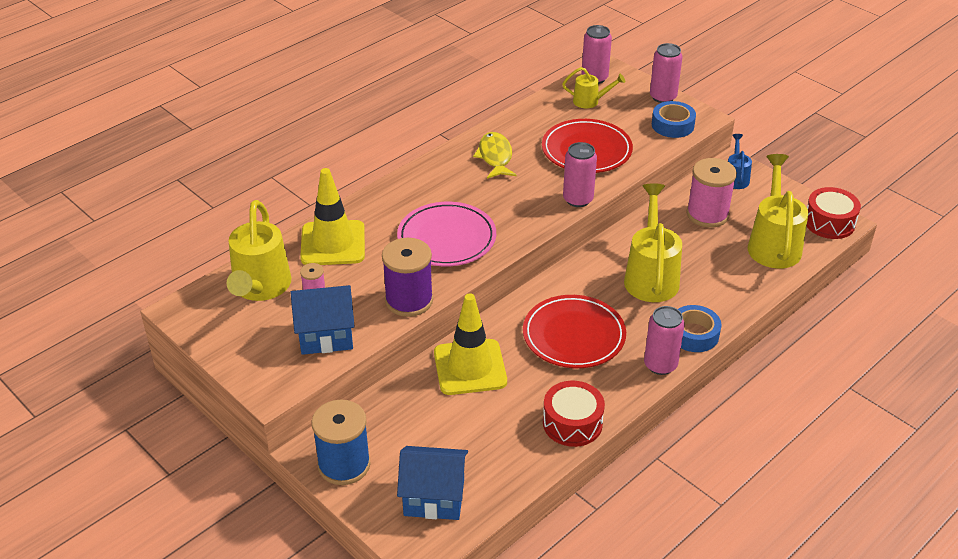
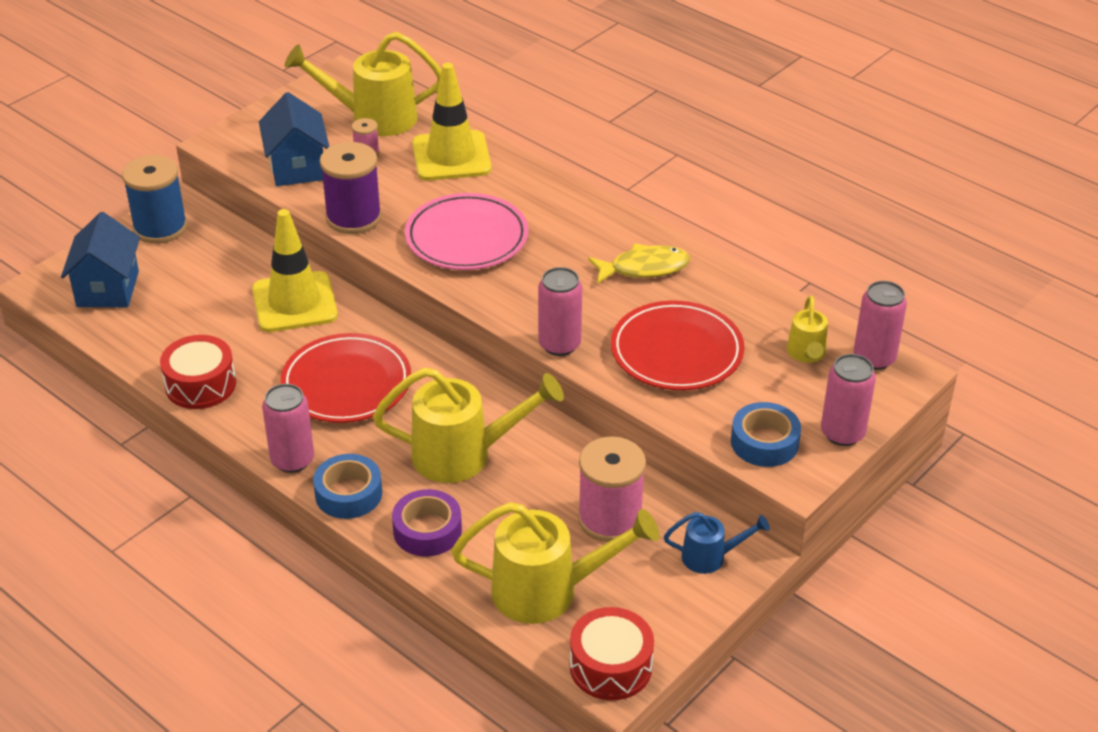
camera: 85 degrees right, 0 degrees up
none -> purple tape [392,489,462,556]

